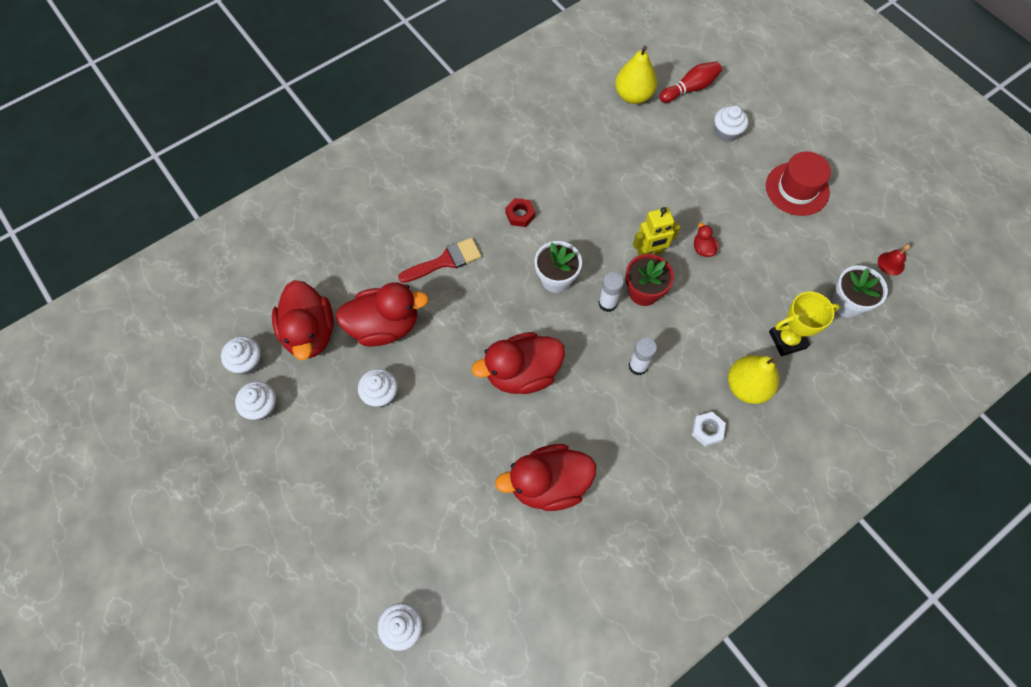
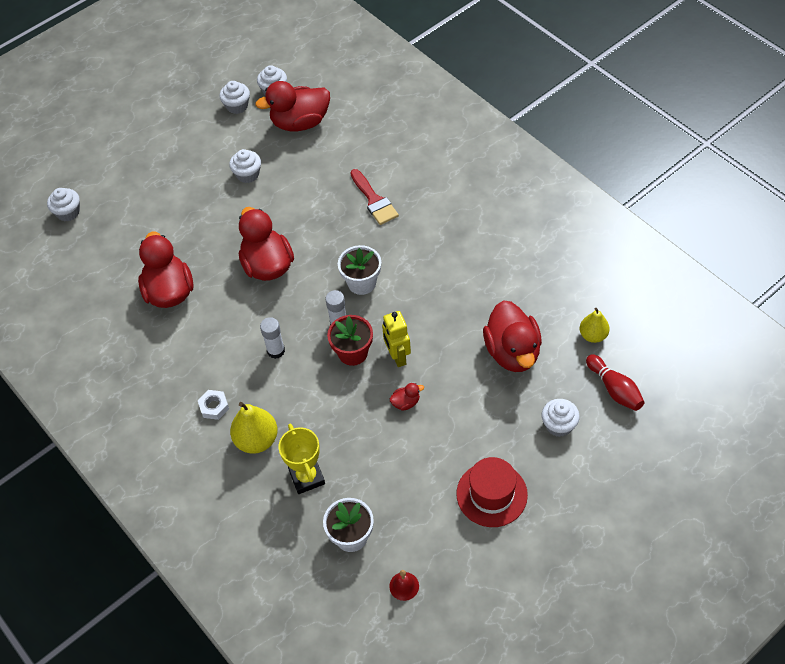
camera: 90 degrees right, 10 degrees down
red duck [335,283,429,347] -> red duck moved to [483,300,542,372]
red nut [505,198,535,227] -> none
yellow pear [615,46,657,104] -> yellow pear [580,308,610,343], size x0.66

